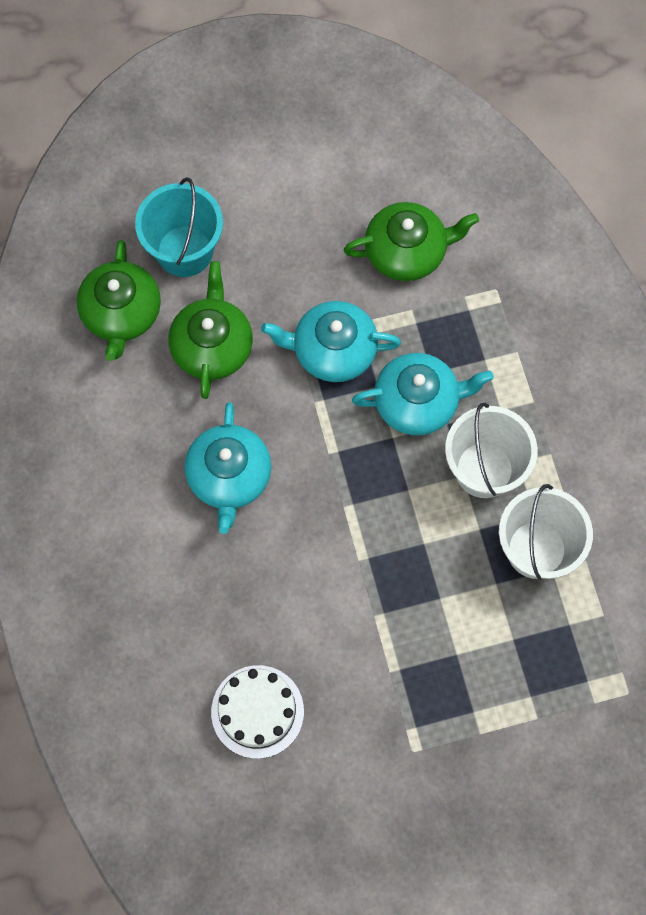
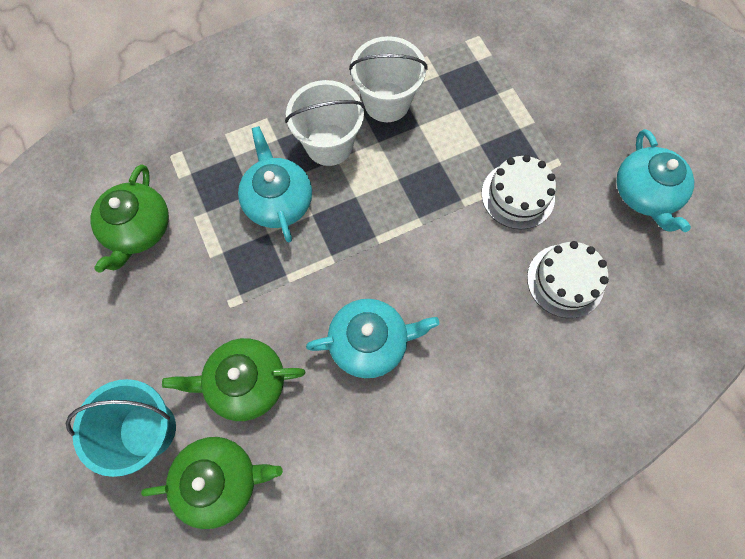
camera: 100 degrees left, 0 degrees up
turquoise teapot [261,301,401,382] -> turquoise teapot moved to [616,129,694,232]
green teapot [344,202,479,281] -> green teapot turned 150 degrees counterclockwise [90,164,169,273]
none -> white cake [481,155,556,229]

